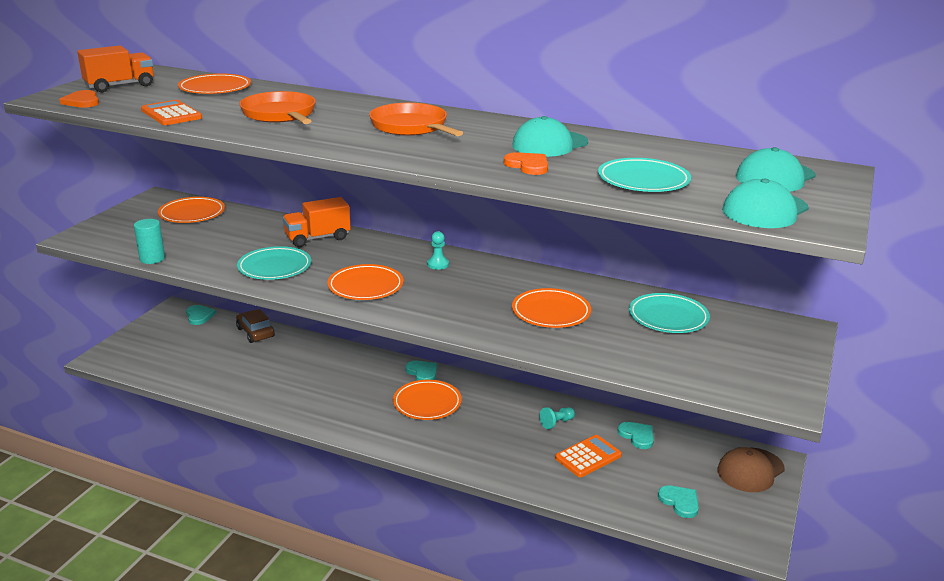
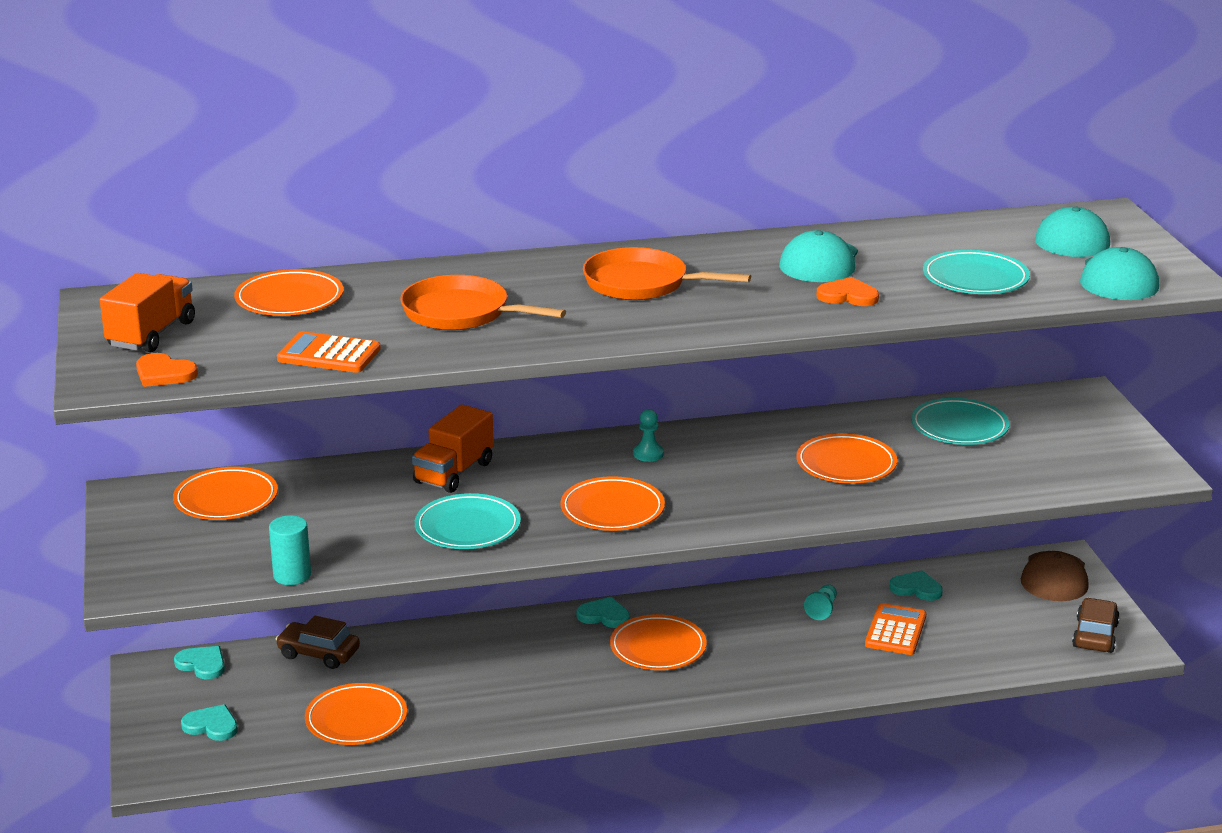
camera: 35 degrees left, 0 degrees up
turquoise heart [658,485,699,518] -> turquoise heart moved to [181,704,238,741]
none -> orange plate [305,683,407,745]
none -> brown car [1072,598,1120,653]

